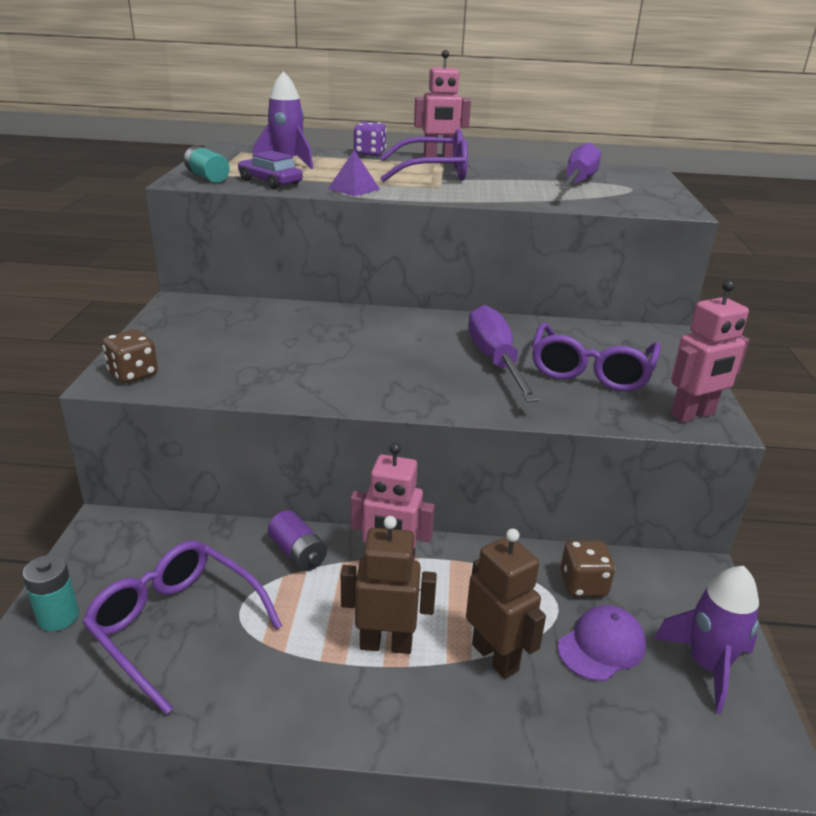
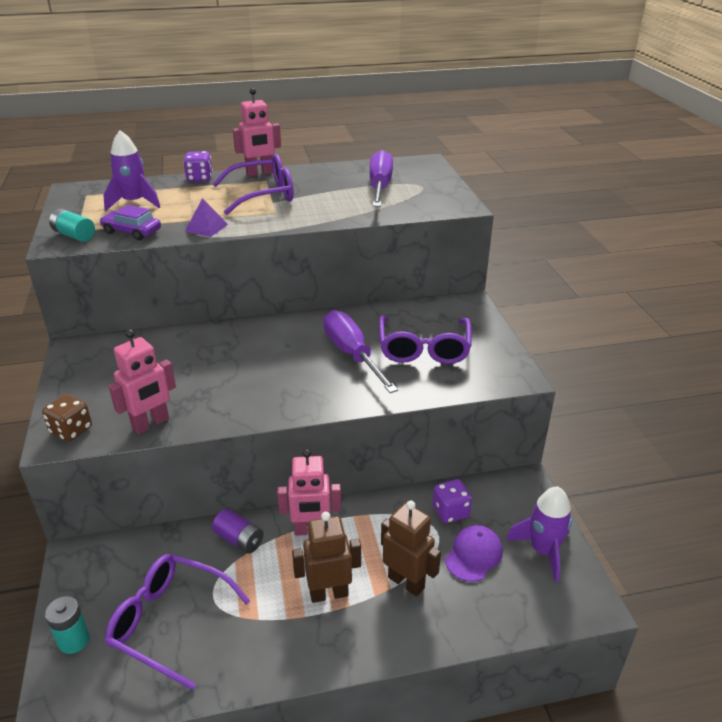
camera: 15 degrees left, 5 degrees up
brown dice [561,540,615,597] -> purple dice [433,479,472,523]
pink robot [671,280,749,423] -> pink robot moved to [108,329,176,434]

